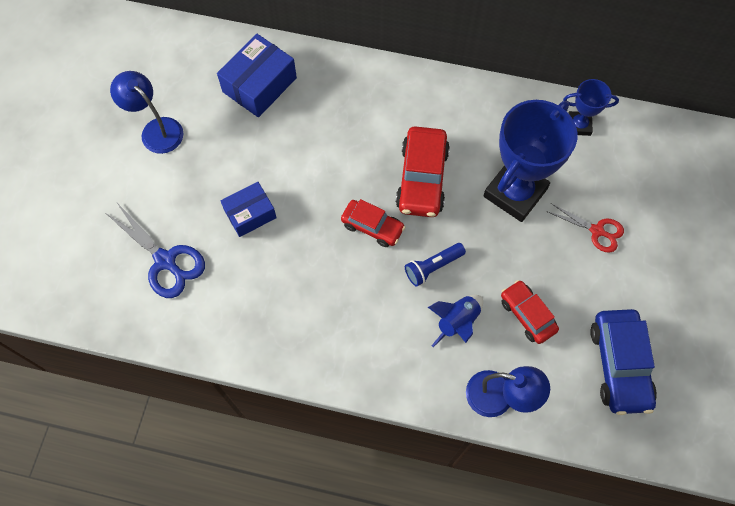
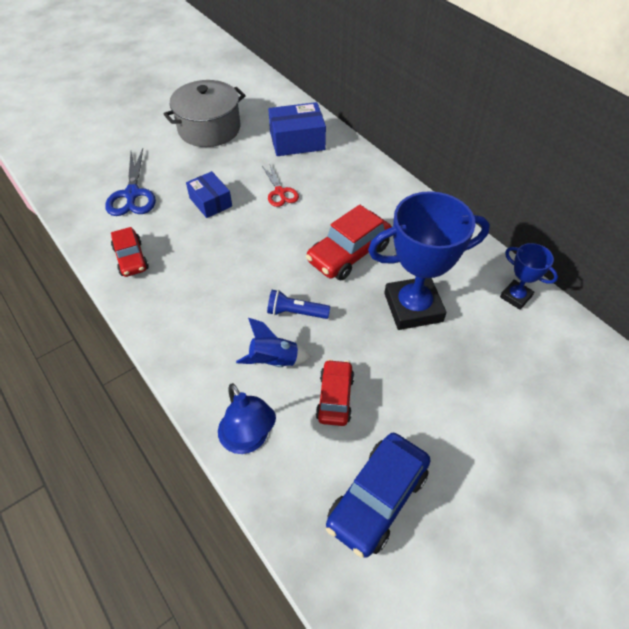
camera: 40 degrees right, 15 degrees down
blue lamp [110,71,183,154] -> grey pot [164,80,246,147]
blue box [221,182,277,237] -> blue box turned 45 degrees clockwise [186,171,232,218]
red car [341,199,405,247] -> red car moved to [111,227,149,277]
red scissors [548,203,624,253] -> red scissors moved to [262,165,299,207]

